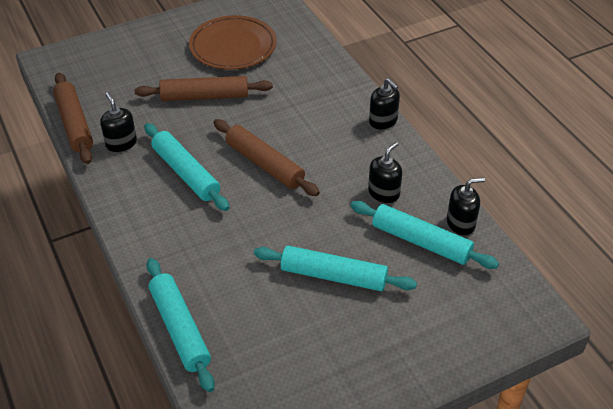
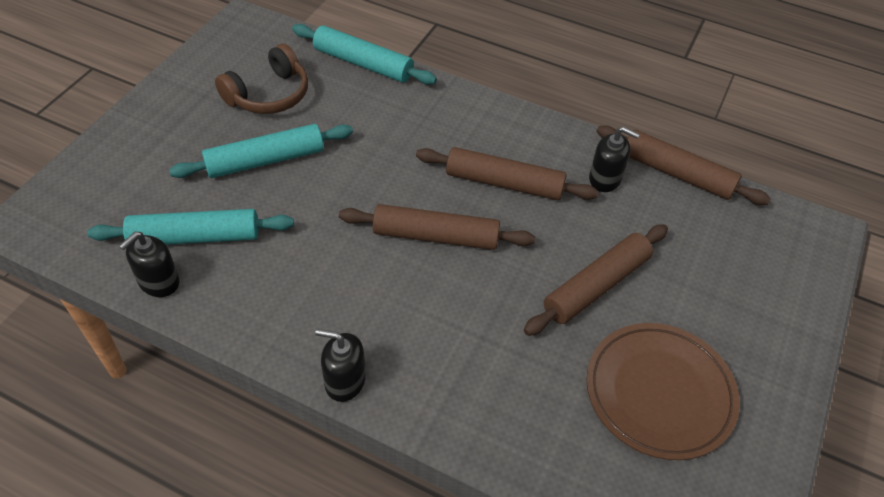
camera: 140 degrees right, 5 degrees up
turquoise rolling pin [144,123,229,211] -> brown rolling pin [416,147,599,200]
black soap dispenser [368,142,402,203] -> none
none -> brown headphones [215,44,308,114]

